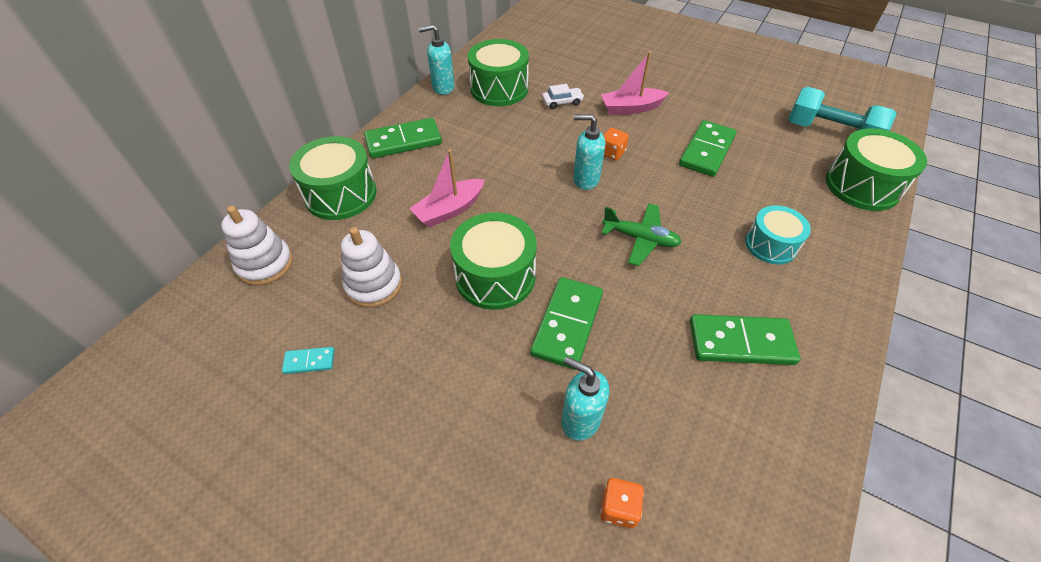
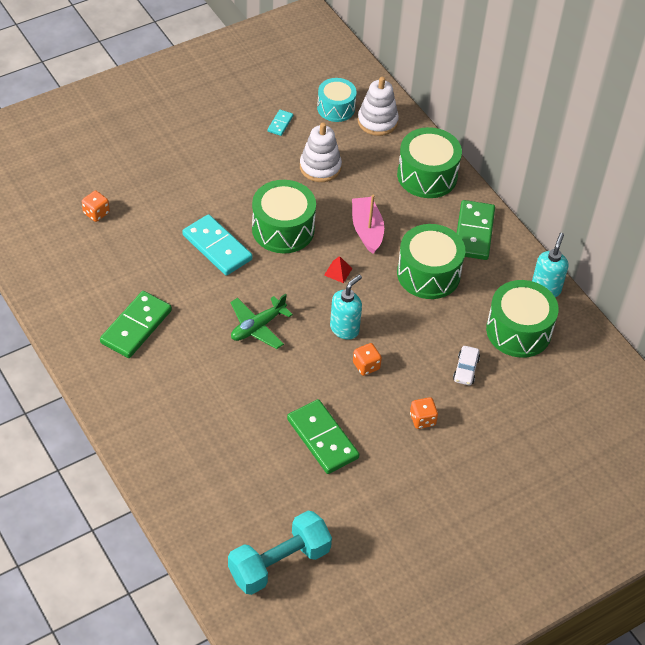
camera: 115 degrees right, 0 degrees up
green domino [530,277,603,370] -> turquoise domino [182,214,253,276]
turquoise soap dispenser [561,356,609,441] -> none
pink boat [601,52,669,115] -> orange dice [410,397,438,429]
turquoise drum [745,205,811,264] -> turquoise drum moved to [317,78,357,122]
green drum [826,128,927,211] -> green drum moved to [397,224,465,299]
none -> red pyramid [324,256,353,283]

